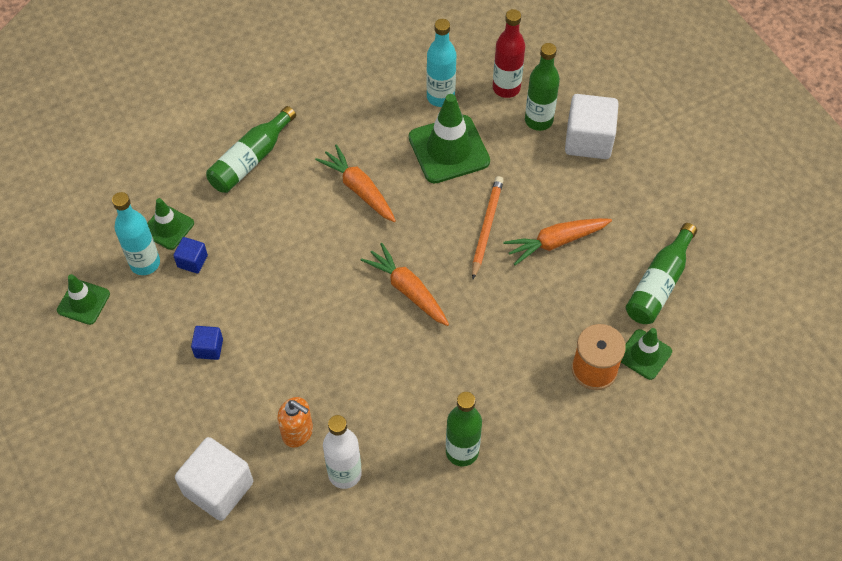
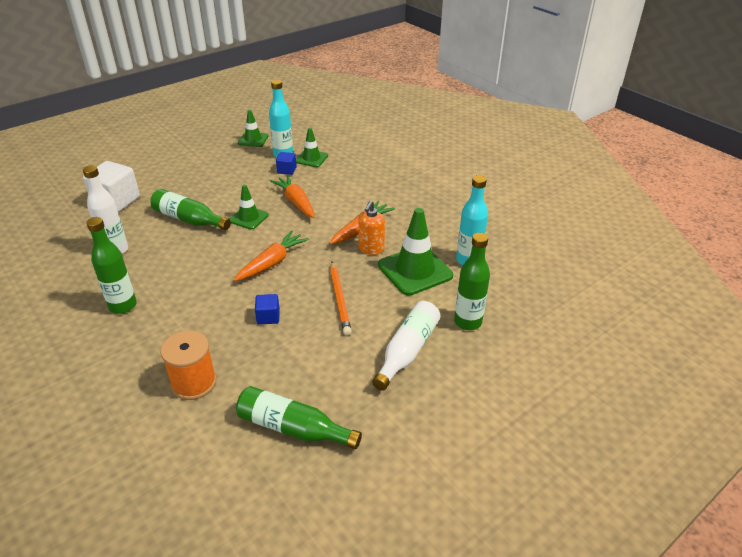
camera: 80 degrees right, 20 degrees down
blue cube [191,326,223,360] -> blue cube moved to [255,294,280,325]
green bottle [206,106,296,193] -> green bottle moved to [151,189,231,230]
orange soap dispenser [277,397,313,448] -> orange soap dispenser moved to [358,201,385,255]
orange pencil [472,176,504,279] -> orange pencil turned 75 degrees clockwise [330,262,352,336]
red bottle [493,9,525,98] -> none
orange carrot [503,218,612,265] -> orange carrot moved to [270,175,315,218]
white cube [565,94,619,159] -> none
green traffic cone [621,328,672,380] -> green traffic cone moved to [229,185,269,229]
none -> white bottle [372,301,441,391]

